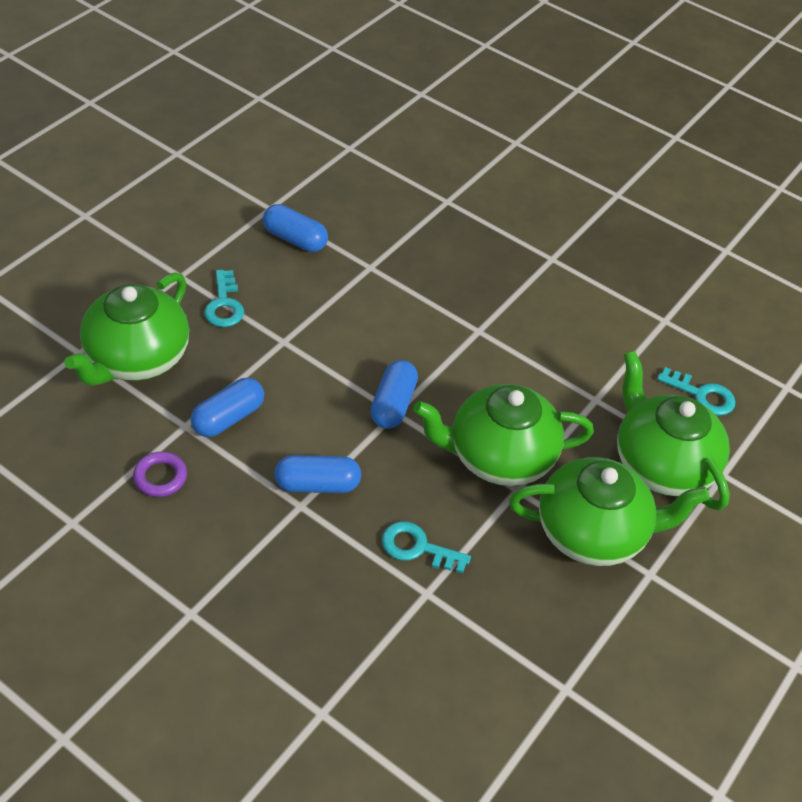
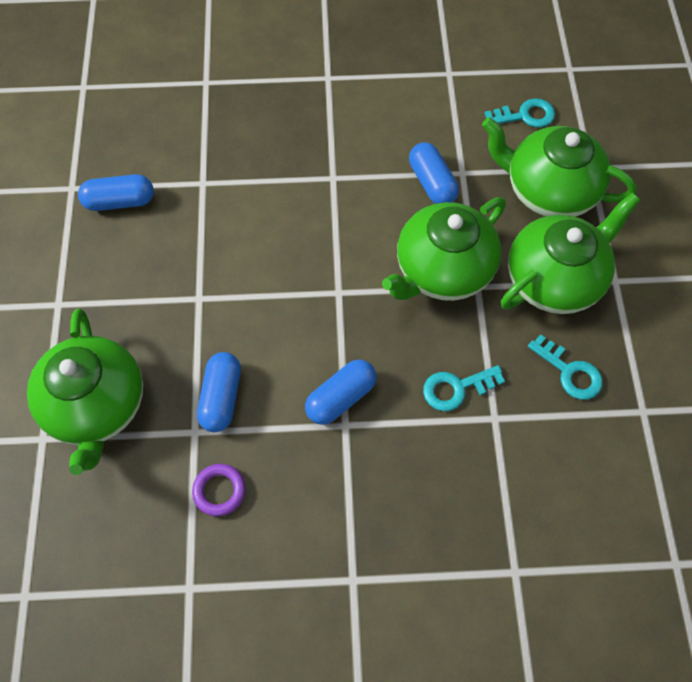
camera: 35 degrees left, 15 degrees up
turquoise key [204,270,244,327] -> turquoise key moved to [528,334,603,400]
blue capsule [370,360,418,429] -> blue capsule moved to [409,142,459,204]

